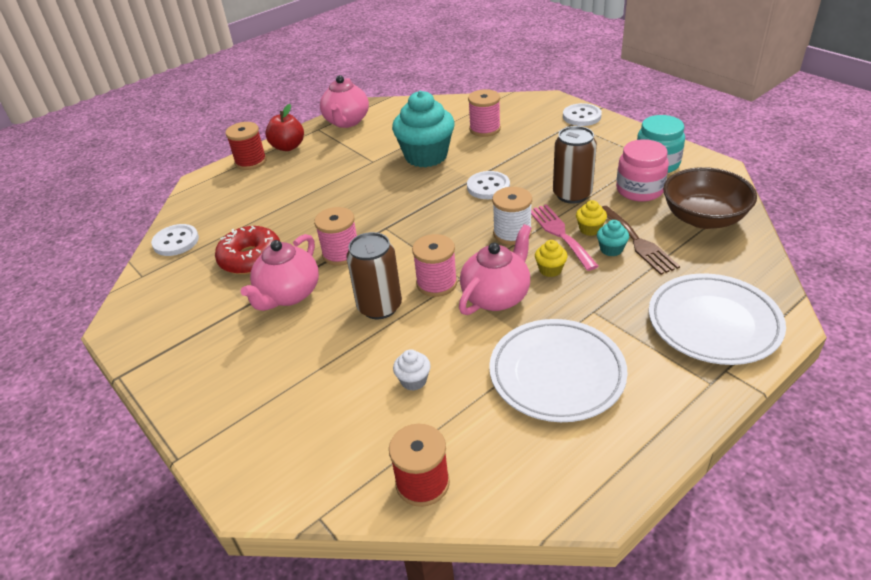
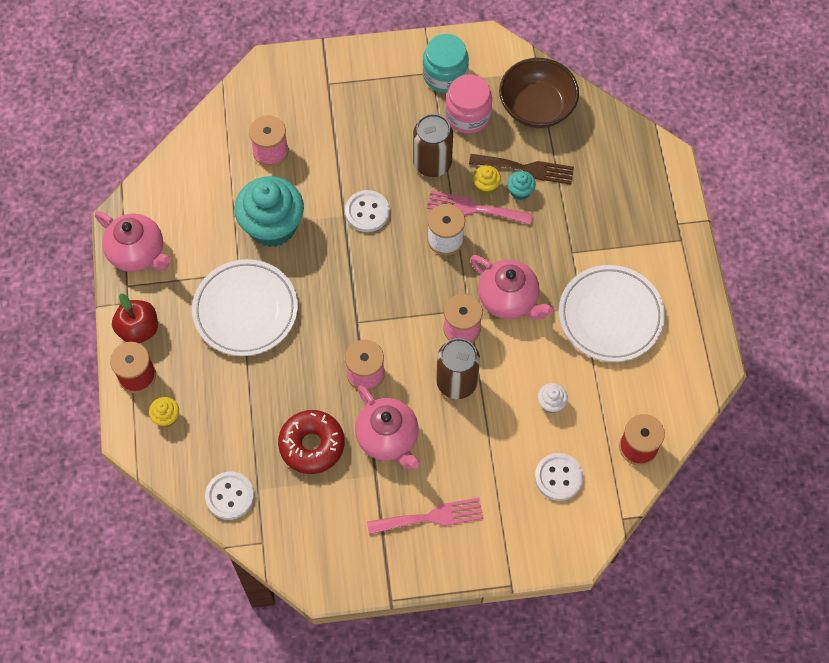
camera: 60 degrees left, 25 degrees up
pink teapot [459,224,531,315] -> pink teapot turned 150 degrees clockwise [470,255,554,320]
yellow cupcake [535,240,568,277] -> yellow cupcake moved to [149,397,179,427]
white button [563,103,602,126] -> white button moved to [535,453,584,501]
white plate [649,273,786,365] -> white plate moved to [192,259,298,356]
none -> pink fork [367,497,484,535]

